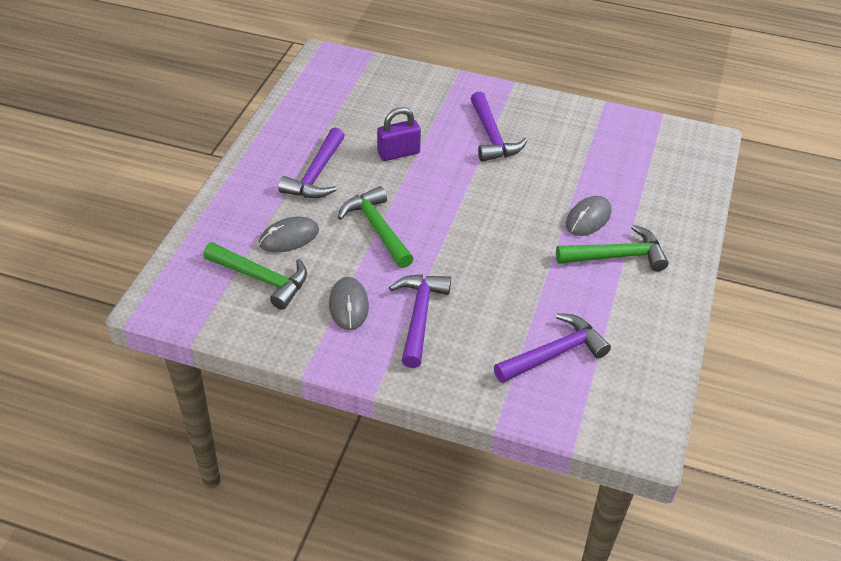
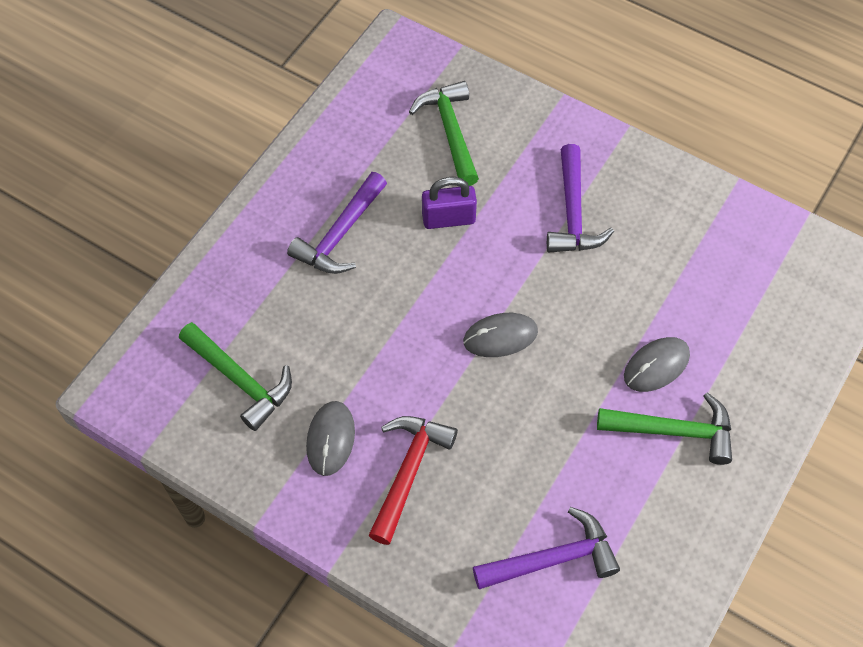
camera: 15 degrees right, 15 degrees up
grey mouse [259,217,319,252] -> grey mouse moved to [463,313,538,357]
green hammer [338,186,414,268] -> green hammer moved to [409,81,479,186]
purple hammer [389,274,451,368] -> red hammer [368,416,458,545]

